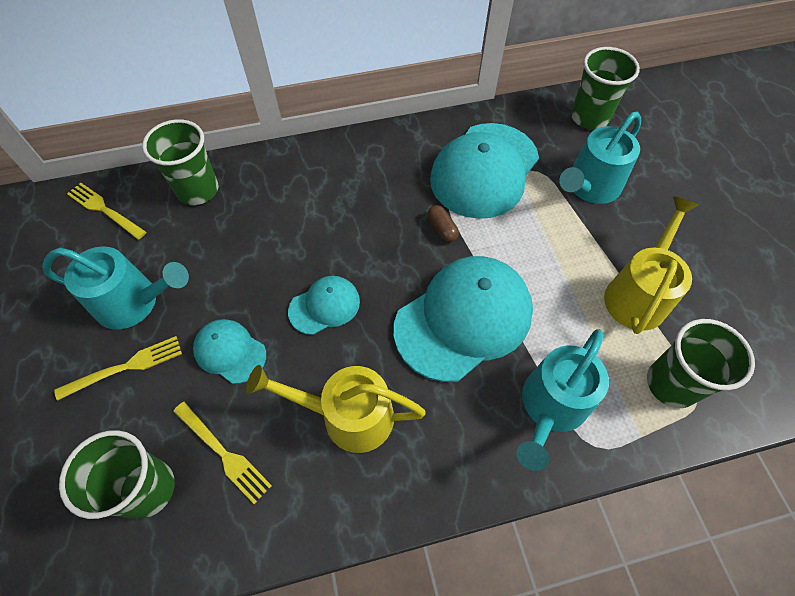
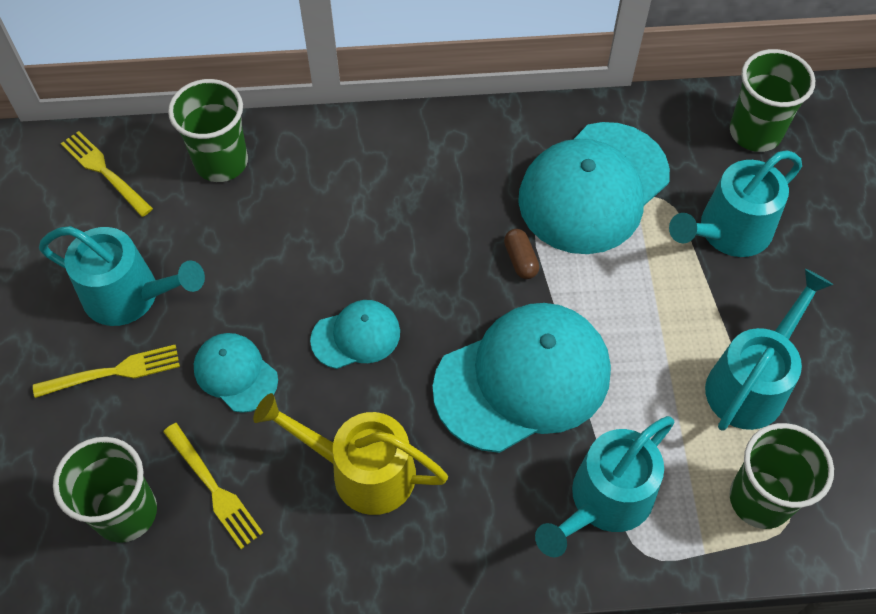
camera: 10 degrees right, 0 degrees up
yellow watering can [604,197,699,334] -> turquoise watering can [705,269,833,430]

